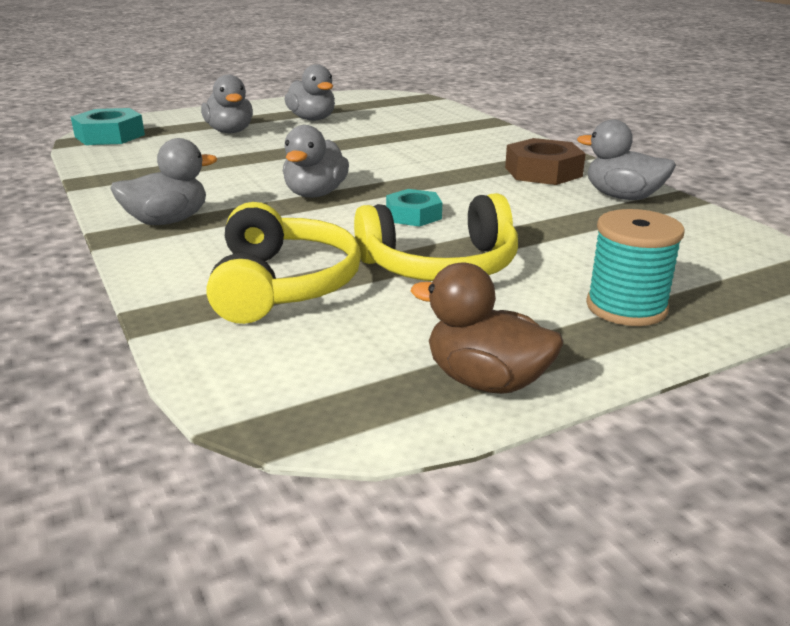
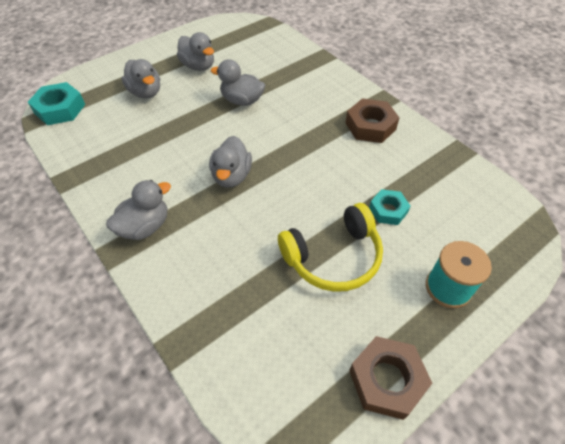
camera: 10 degrees left, 25 degrees up
yellow headphones [207,202,361,324] -> none
turquoise nut [386,189,442,227] -> turquoise nut moved to [369,189,410,225]
brown duck [410,262,563,394] -> brown nut [349,336,432,420]
grey duck [577,119,676,200] -> grey duck moved to [211,59,265,106]

